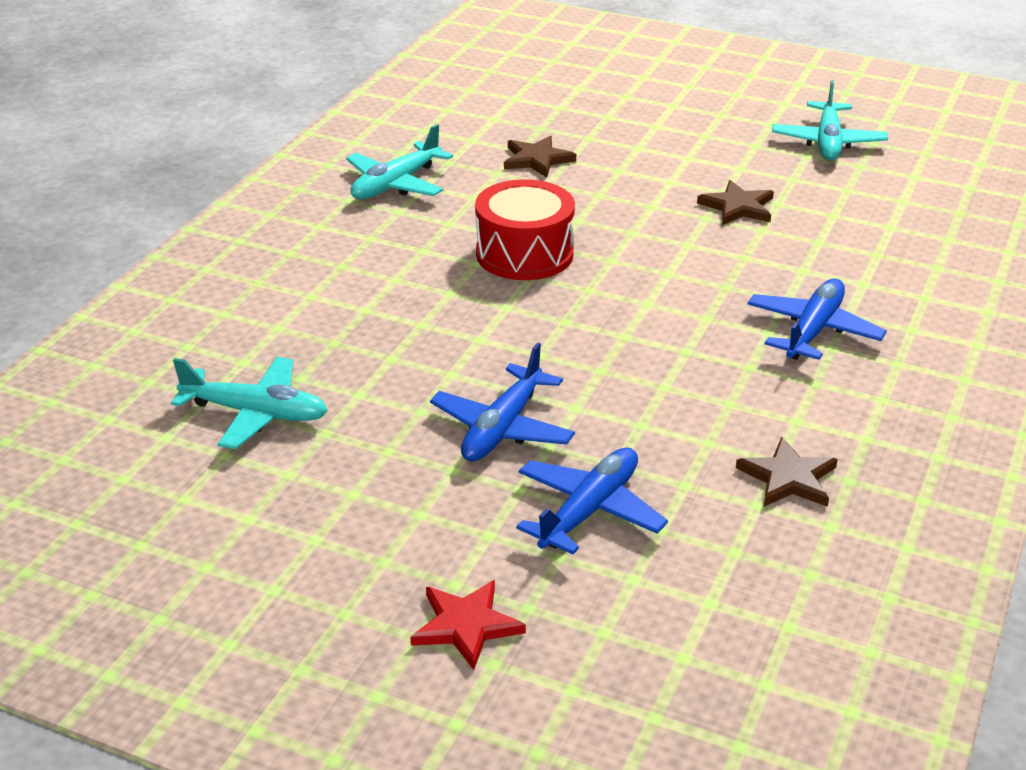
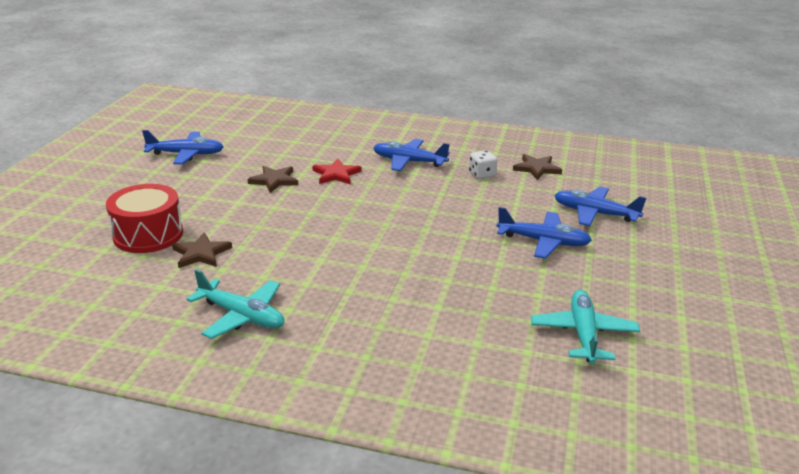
camera: 100 degrees left, 5 degrees down
red star [411,580,526,670] -> red star moved to [312,159,362,185]
red drum [475,179,575,280] -> red drum moved to [106,184,183,253]
turquoise plane [772,80,888,160] -> blue plane [142,130,224,164]
none -> white dice [469,150,497,179]

